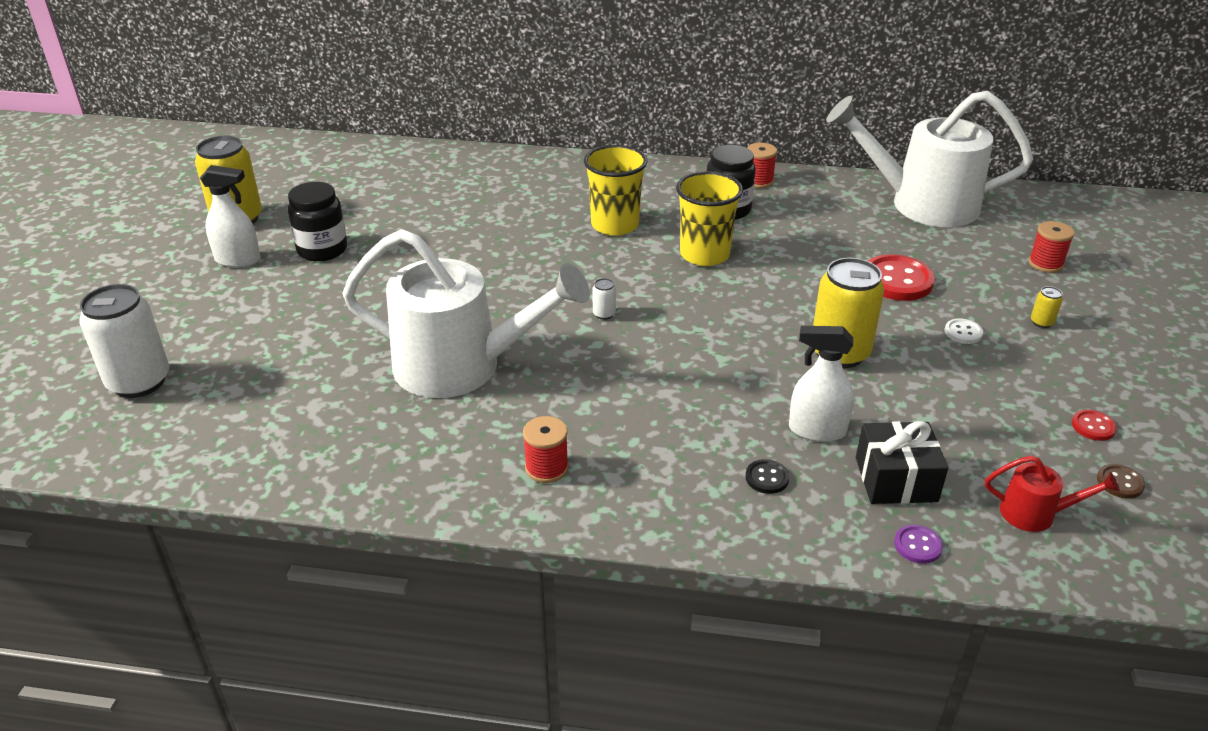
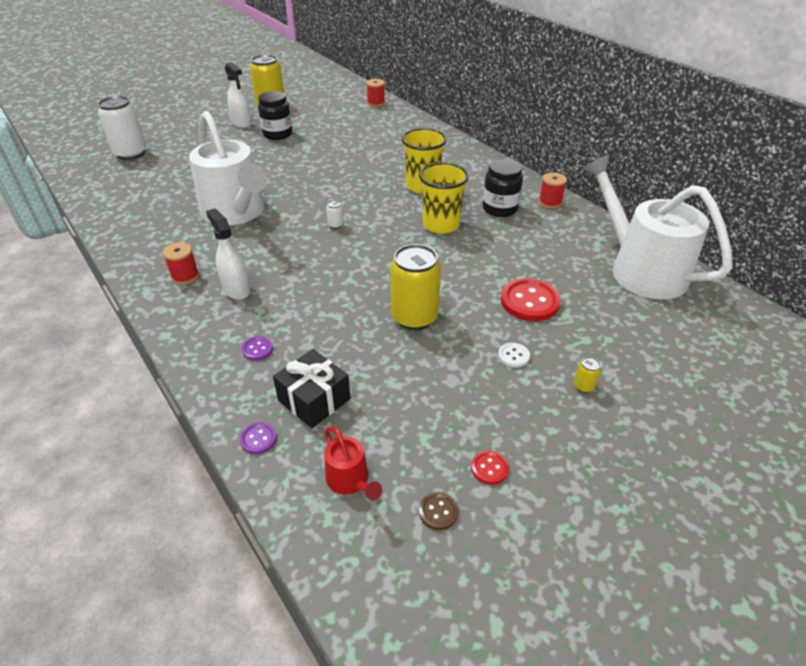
camera: 45 degrees right, 5 degrees up
black button [745,459,790,494] -> purple button [242,336,273,361]
white spray bottle [789,326,854,442] -> white spray bottle moved to [206,208,251,300]
red spool [1028,221,1074,273] -> red spool moved to [366,79,385,107]

